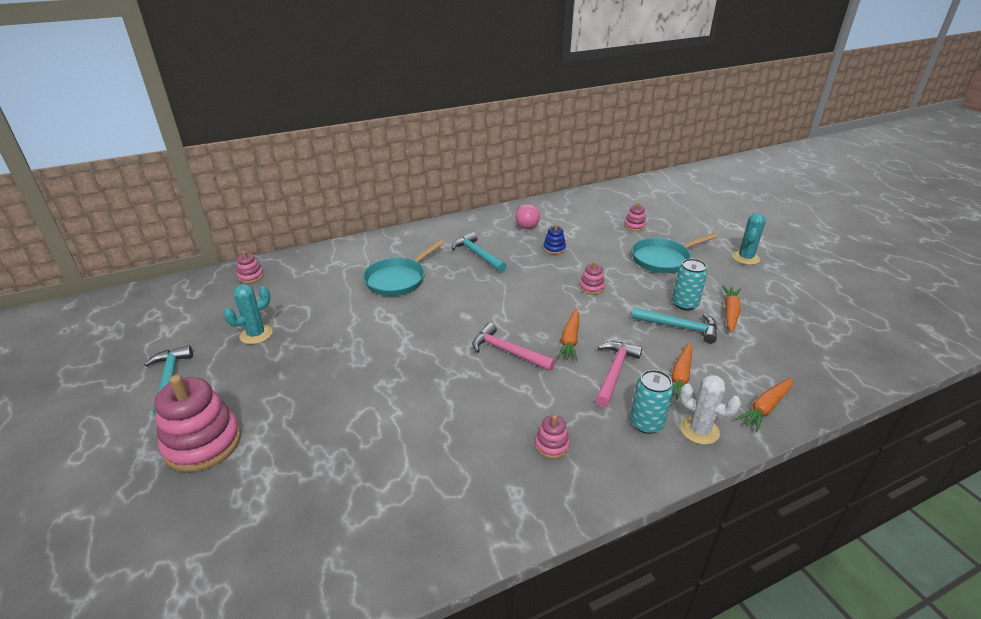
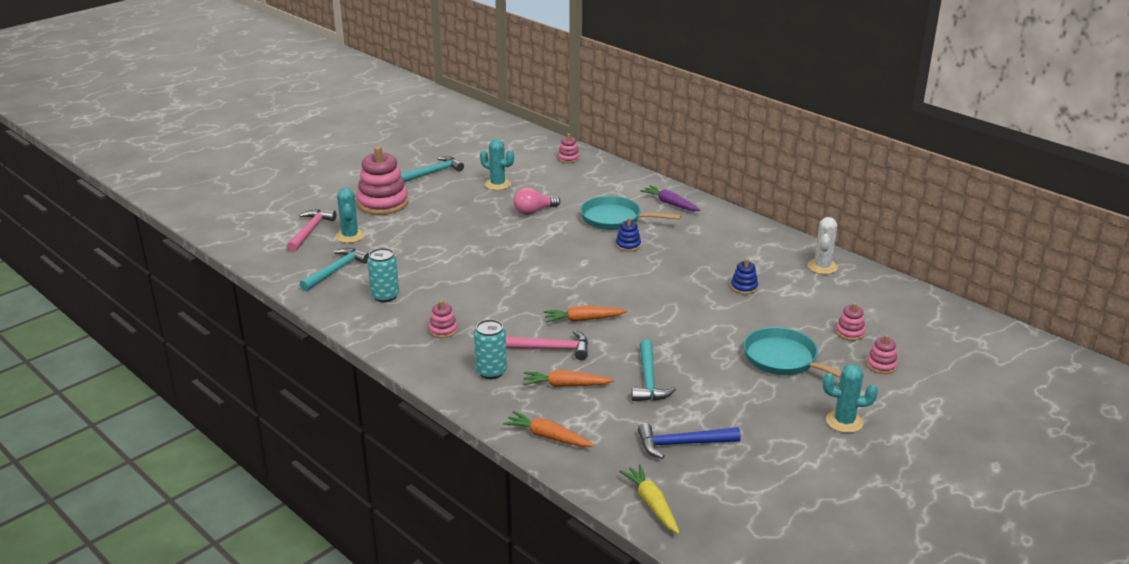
camera: 70 degrees right, 5 degrees down
turquoise hammer [452,232,507,272] -> turquoise hammer moved to [299,248,369,291]
pink hammer [472,323,556,371] -> pink hammer moved to [287,209,336,252]
pink light bulb [515,204,540,229] -> pink light bulb moved to [514,188,560,215]
pink stacking toy [579,261,605,295] -> pink stacking toy moved to [866,335,898,374]
turquoise can [672,259,708,311] -> turquoise can moved to [367,248,399,302]
white cactus [679,375,741,445] -> white cactus moved to [807,217,838,274]
orange carrot [722,286,741,333] -> none
none -> turquoise cactus [336,188,365,243]
none -> blue stacking toy [616,218,641,252]
none -> yellow carrot [619,464,680,534]
none -> blue hammer [638,423,741,459]
none -> purple carrot [640,185,700,211]

